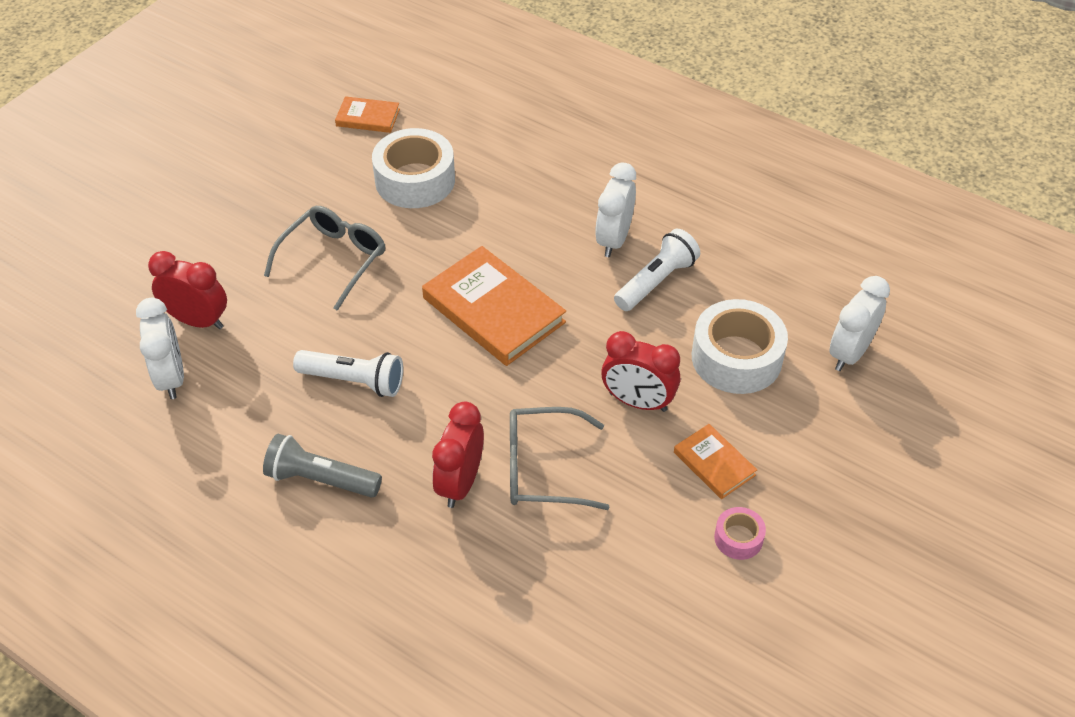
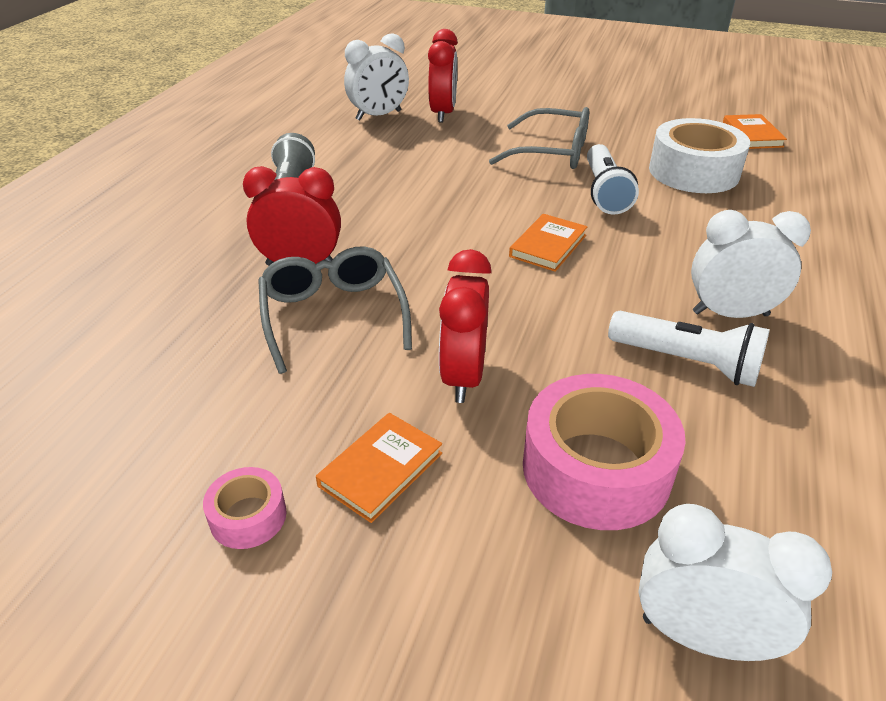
camera: 75 degrees right, 10 degrees down
white flashlight [293,350,403,397] -> white flashlight moved to [587,144,639,215]
orange book [422,246,566,366] -> orange book [509,214,588,272], size x0.52
white tape [692,299,788,394] -> pink tape [523,374,686,530]

